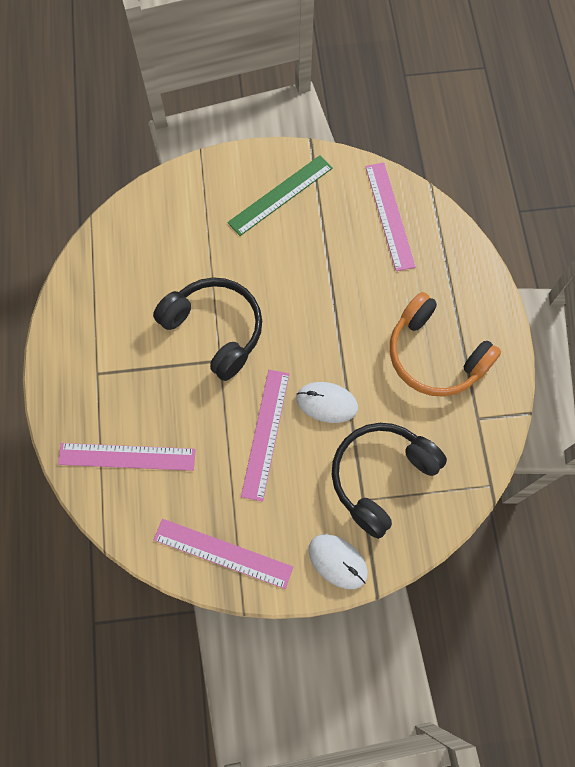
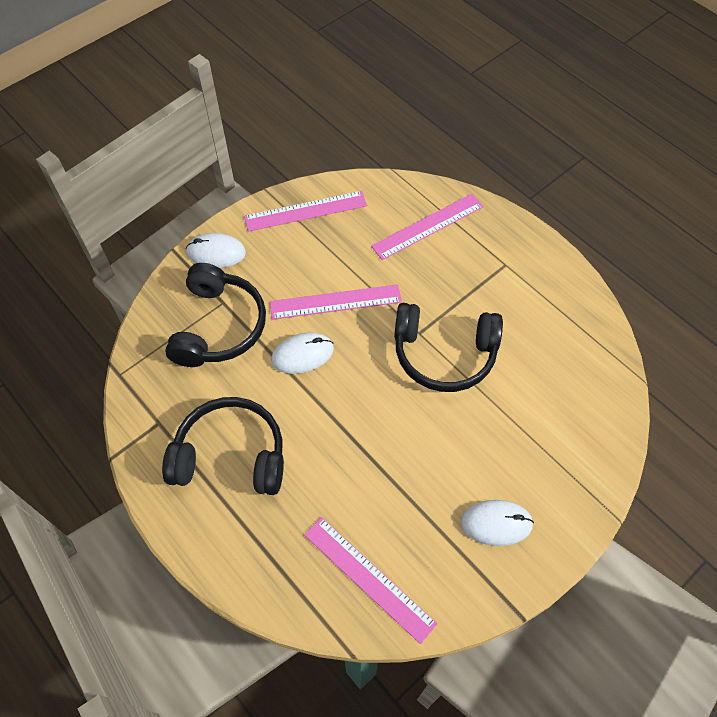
camera: 145 degrees right, 10 degrees down
green ruler [227,155,333,236] -> white mouse [461,500,534,546]
pink ruler [241,370,289,501] -> pink ruler turned 75 degrees counterclockwise [270,284,402,320]
orange headphones [390,292,501,397] -> black headphones [162,397,284,495]

